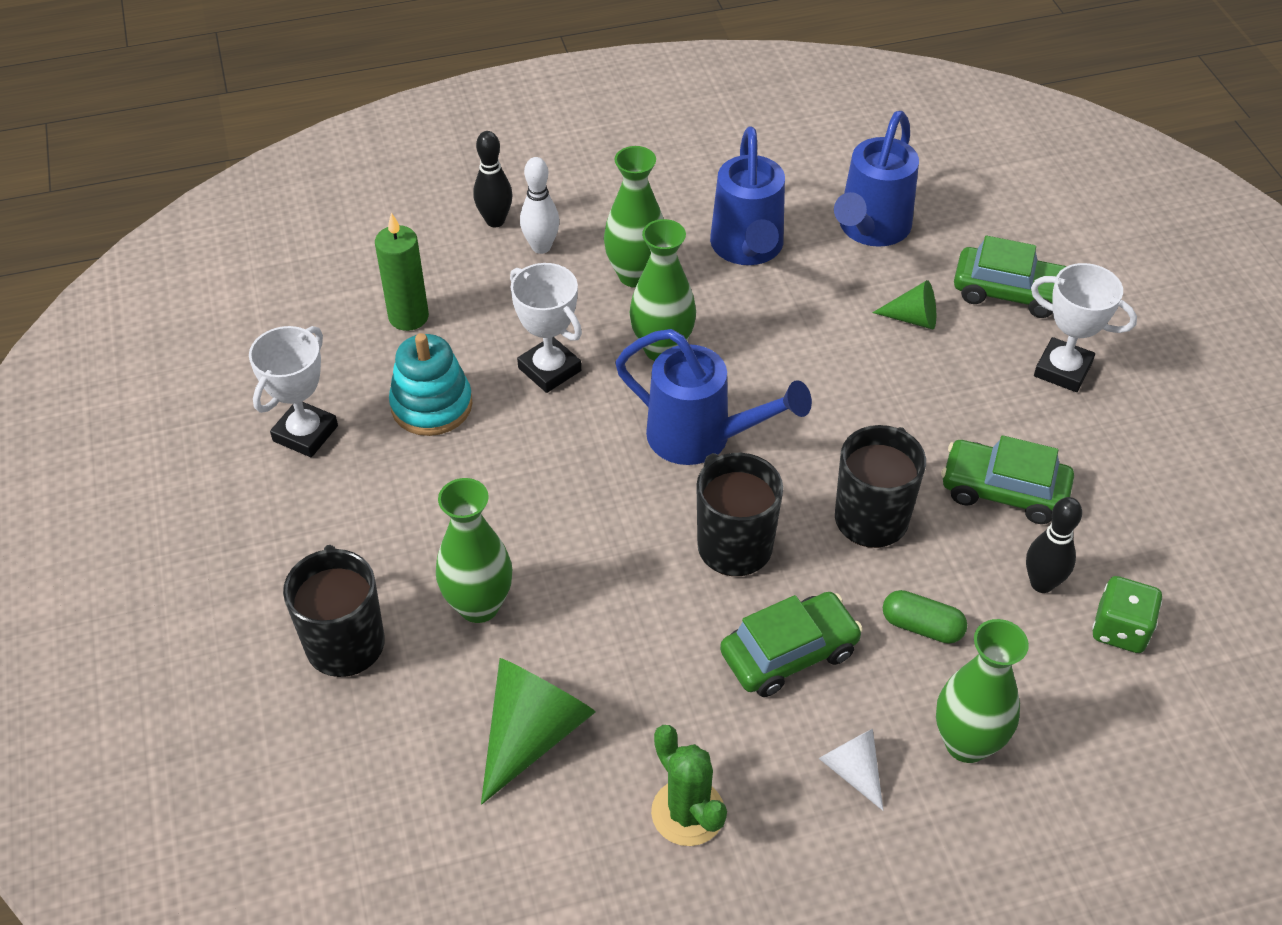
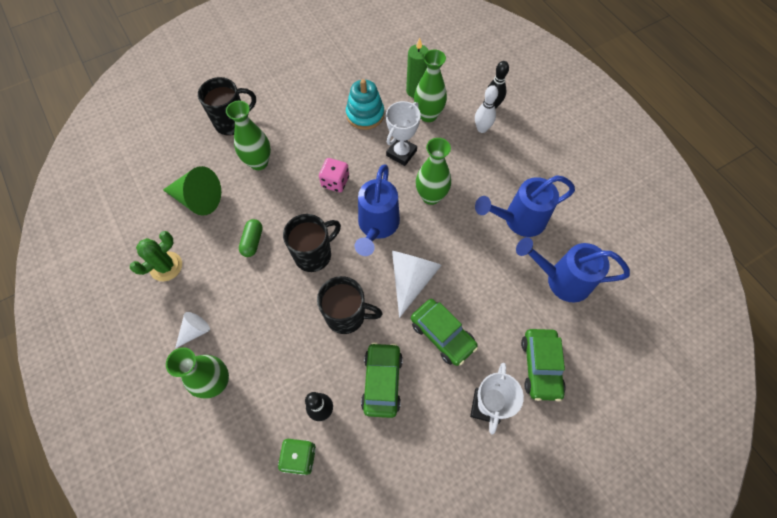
camera: 75 degrees right, 15 degrees up
white trophy [249,326,338,457] -> none
green vase [604,146,664,288] -> green vase moved to [414,49,447,122]
green car [720,592,863,697] -> green car moved to [411,299,478,366]
green cone [872,280,936,330] -> none
green capsule [883,590,967,644] -> green capsule moved to [239,219,263,257]
none -> pink dice [319,158,349,192]
none -> white cone [392,251,442,318]

